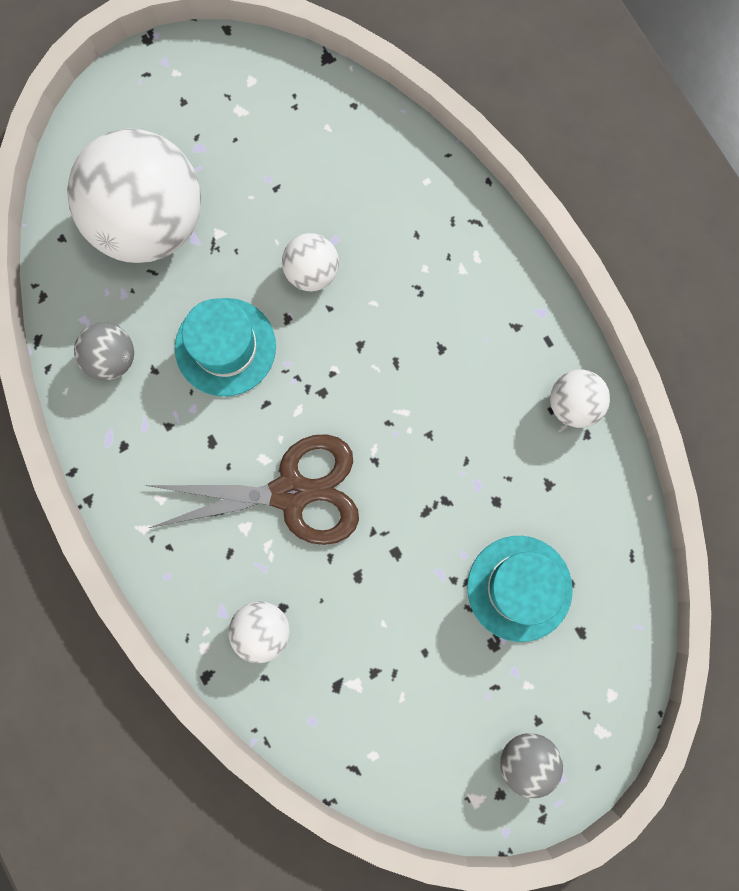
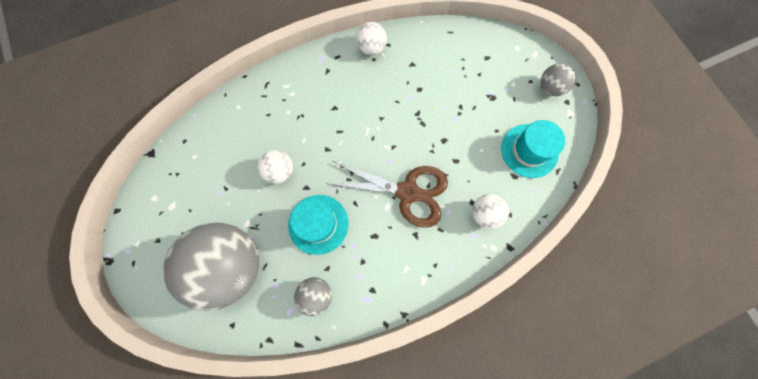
camera: 85 degrees left, 5 degrees down
white ball [67,129,201,263] -> grey ball [163,223,259,311]
brown scissors [145,434,359,545] -> brown scissors turned 105 degrees clockwise [326,161,448,228]
turquoise hat [467,536,573,642] -> turquoise hat moved to [501,120,565,178]

